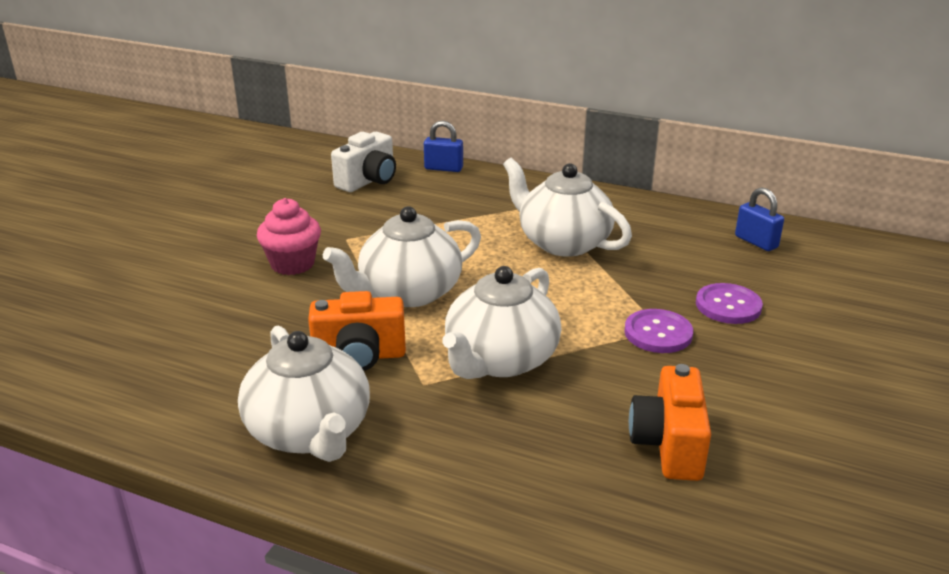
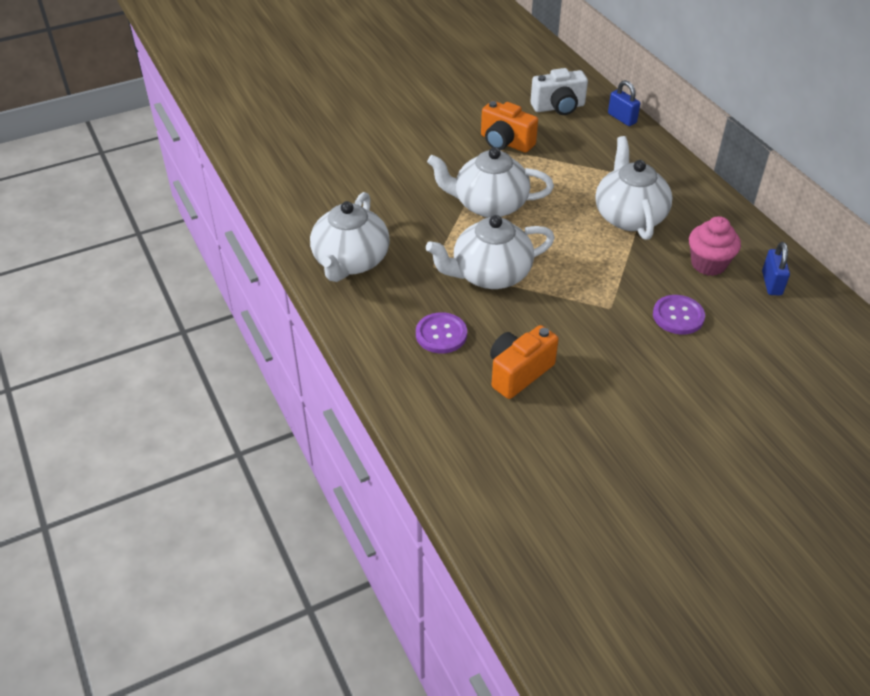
camera: 40 degrees right, 15 degrees up
pink cupcake [257,198,321,275] -> pink cupcake moved to [689,216,741,276]
orange camera [308,291,406,371] -> orange camera moved to [481,101,538,153]
purple button [624,309,693,353] -> purple button moved to [416,312,467,353]

